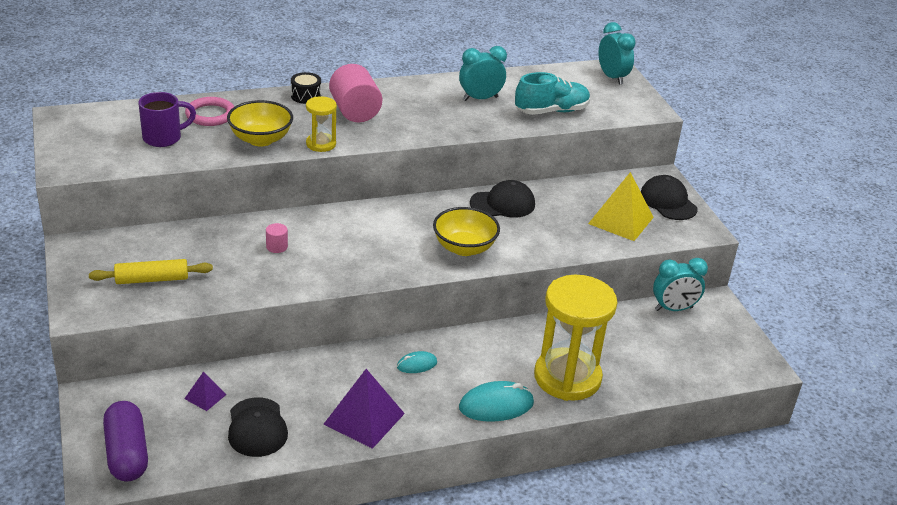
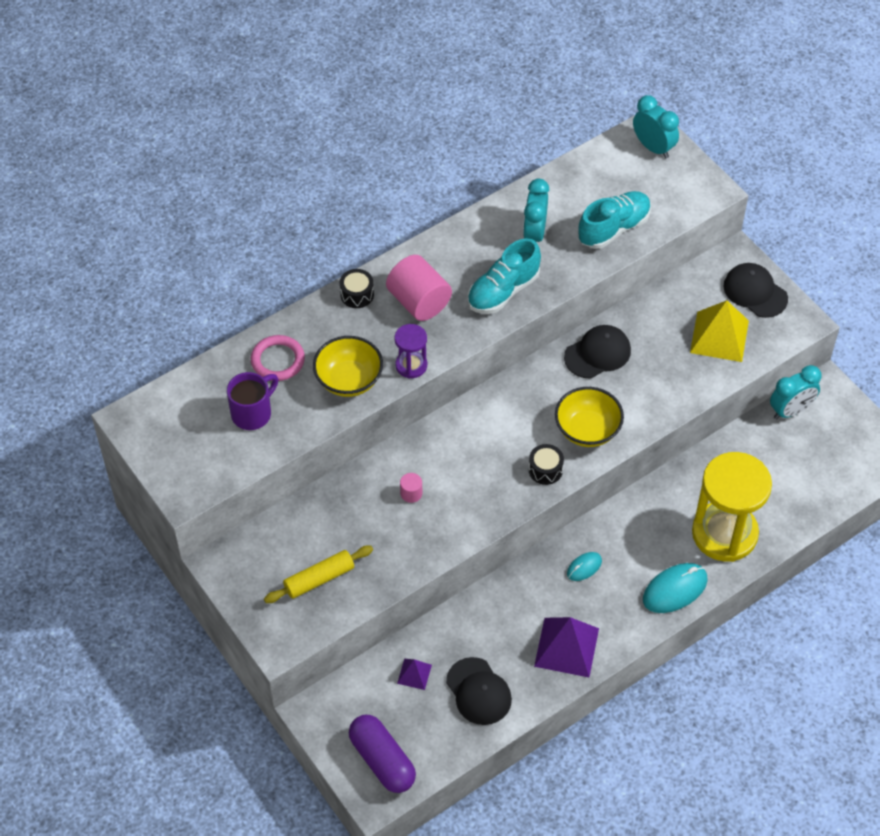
camera: 15 degrees left, 20 degrees up
yellow hourglass [306,96,337,152] -> purple hourglass [394,324,427,378]
turquoise clock [459,46,507,101] -> turquoise clock turned 45 degrees counterclockwise [523,179,549,242]
none -> turquoise shoe [468,238,541,314]
none -> black drum [529,444,564,485]

